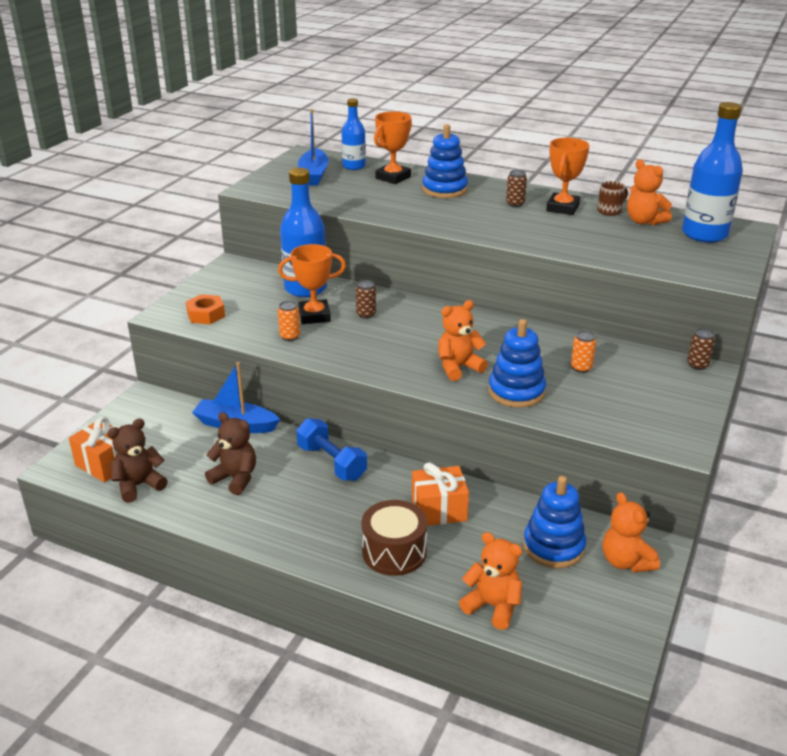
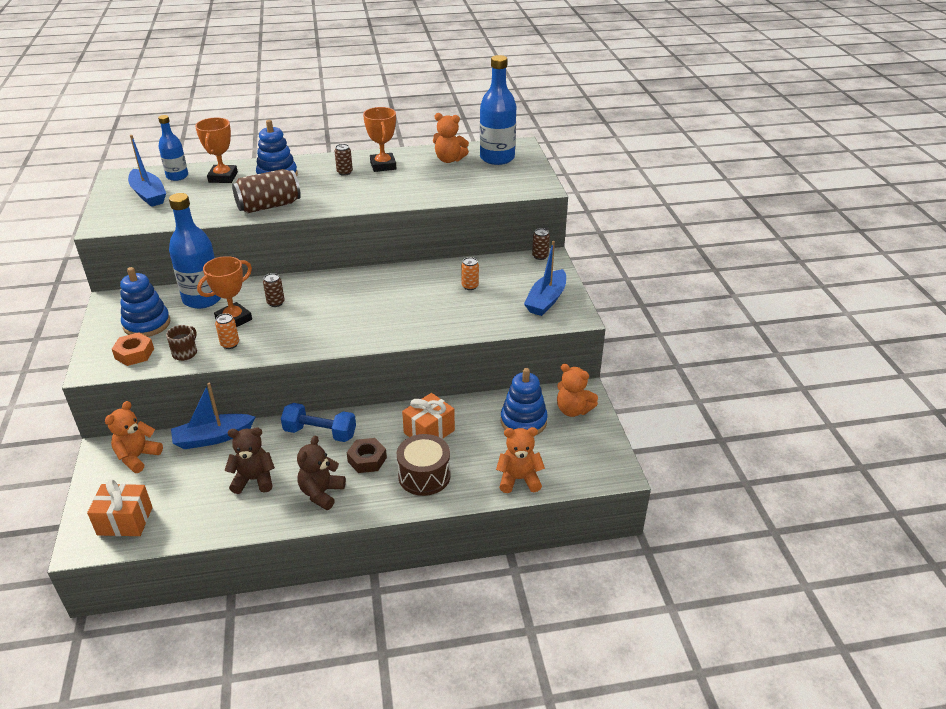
camera: 35 degrees left, 5 degrees up
brown teddy bear [107,418,168,503] -> brown teddy bear moved to [297,436,346,510]
orange teddy bear [438,300,488,381] -> orange teddy bear moved to [105,401,163,473]
blue stacking toy [488,319,546,408] -> blue stacking toy moved to [120,267,170,337]
brown mug [597,181,628,216] -> brown mug moved to [166,325,197,361]
none -> brown can [232,169,301,213]
none -> brown nut [347,438,387,473]
none -> blue boat [524,241,566,316]

